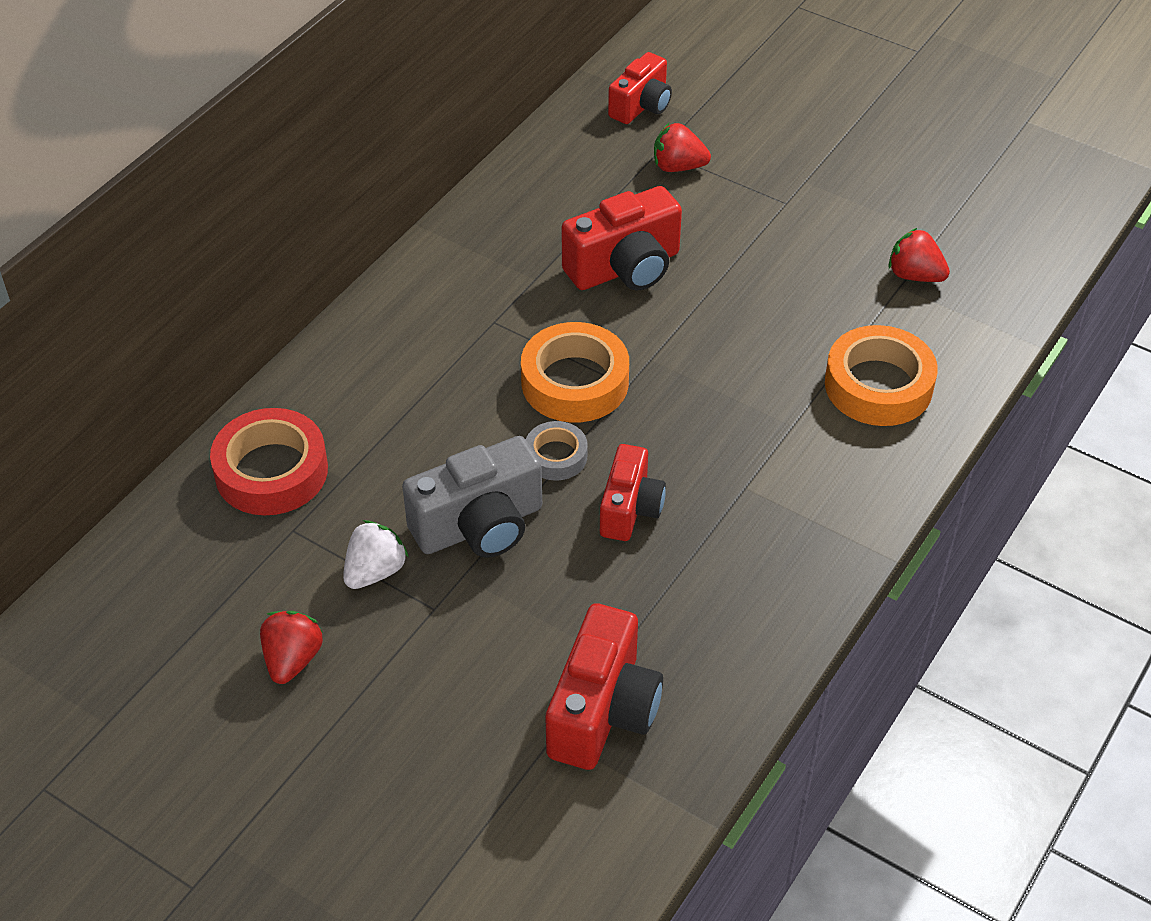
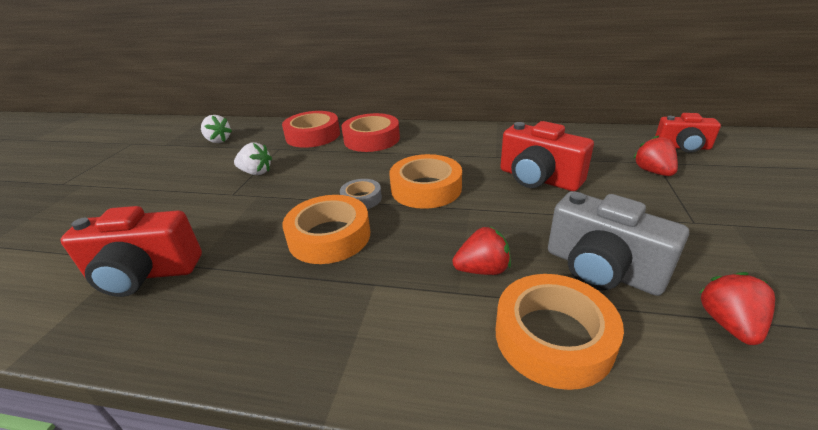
camera: 70 degrees right, 15 degrees down
red strawberry [260,611,323,684] -> red strawberry moved to [452,226,511,275]
grey camera [402,436,542,558] -> grey camera moved to [548,191,689,296]
red camera [600,444,666,541] -> orange tape [283,195,370,264]
none -> white strawberry [201,115,232,143]
none -> red tape [341,113,400,152]

